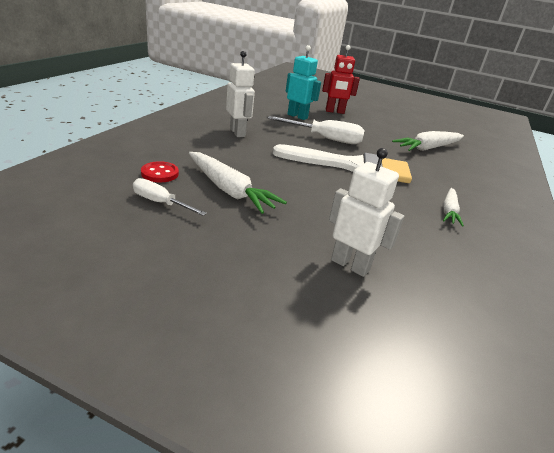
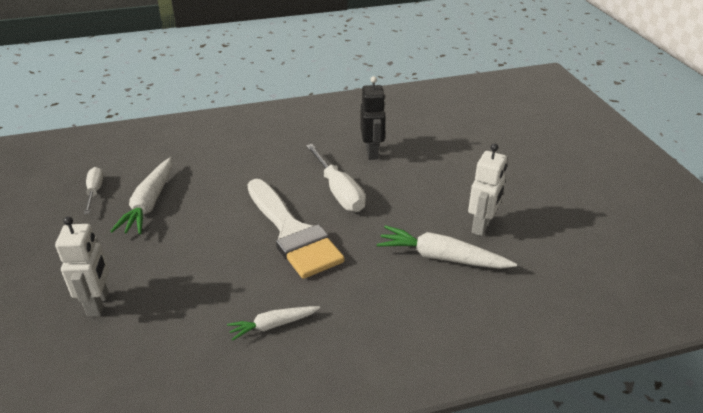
camera: 55 degrees right, 5 degrees up
red button [141,161,179,182] -> none
white robot [226,51,255,137] -> white robot moved to [468,143,507,236]
turquoise robot [286,45,321,120] -> black robot [360,76,386,160]
red robot [322,45,360,114] -> none

